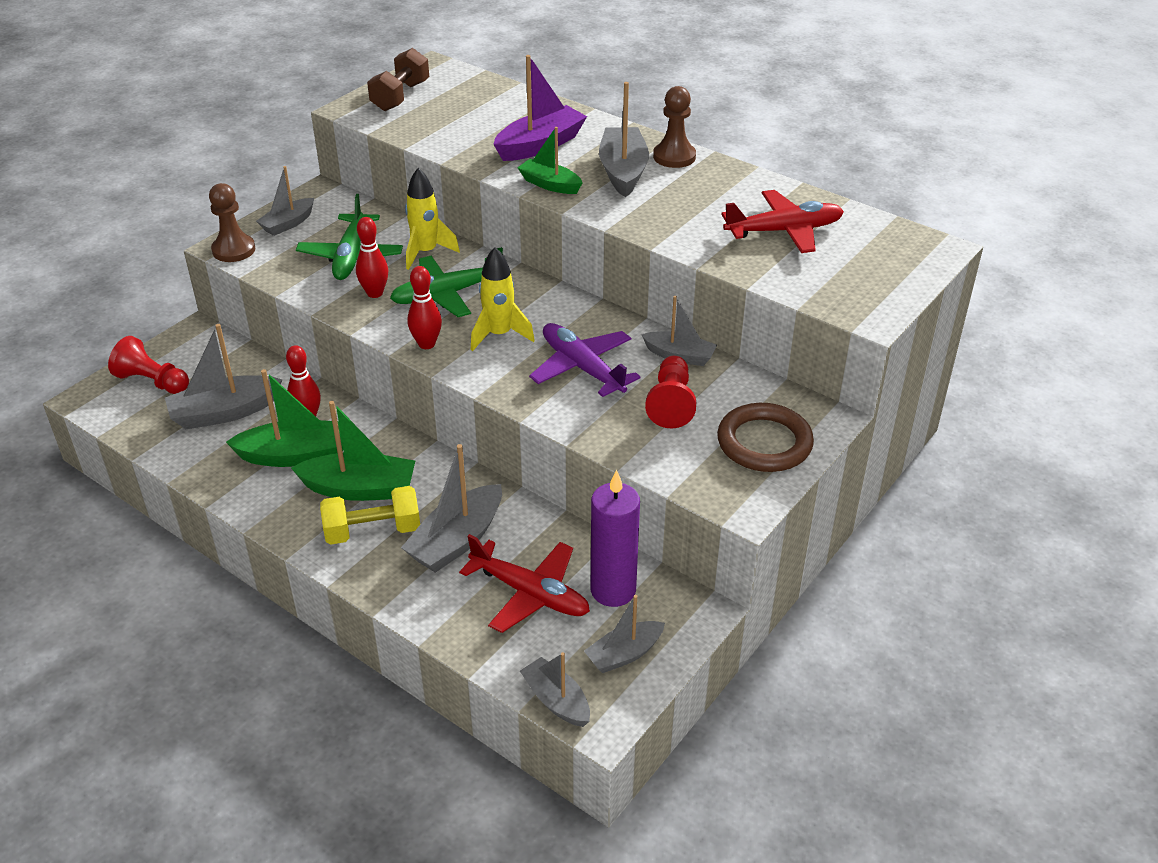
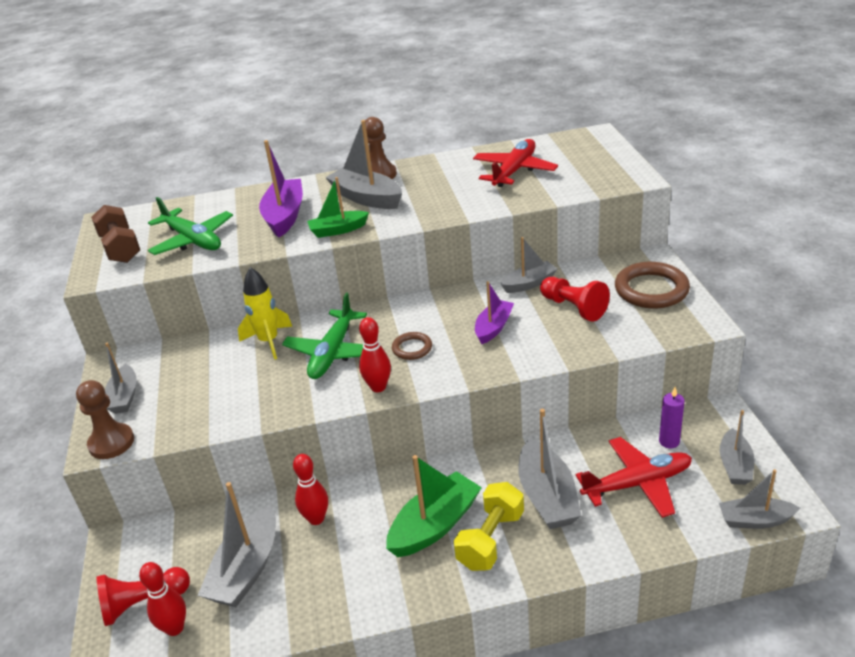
camera: 45 degrees left, 5 degrees down
green boat [226,369,343,467] -> none
green plane [296,194,403,280] -> green plane moved to [148,197,233,255]
red bowling pin [356,217,389,298] -> red bowling pin moved to [139,562,186,636]
yellow rocket [471,247,535,351] -> brown ring [392,332,432,360]
purple plane [529,323,641,397] -> purple boat [475,281,514,344]
purple candle [591,470,640,607] -> purple candle [659,387,685,448], size x0.54

